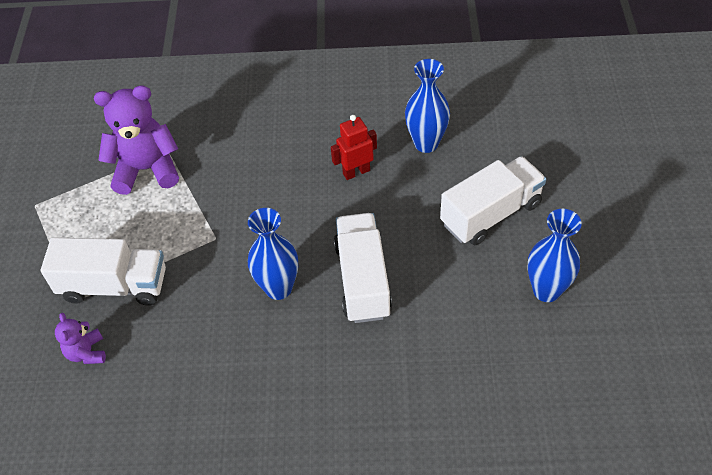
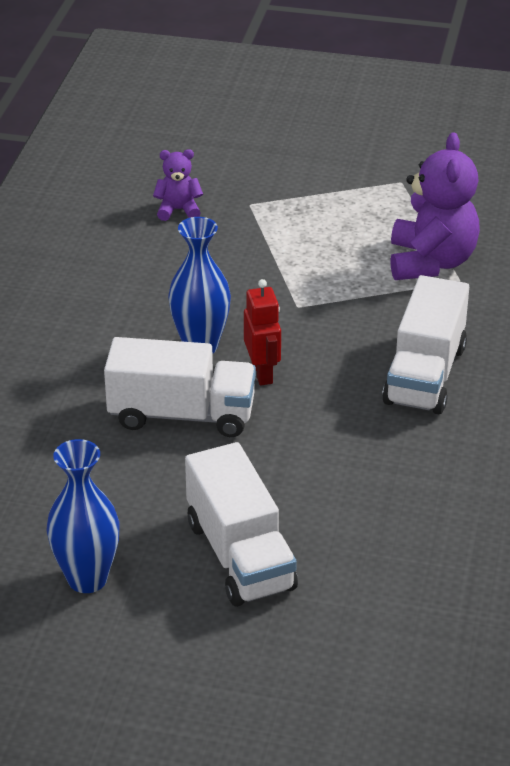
camera: 100 degrees right, 15 degrees down
white truck [41,237,166,306] -> white truck moved to [382,275,469,414]
red robot [331,115,377,180] -> red robot moved to [244,279,281,386]
blue vase [405,59,450,153] -> none

